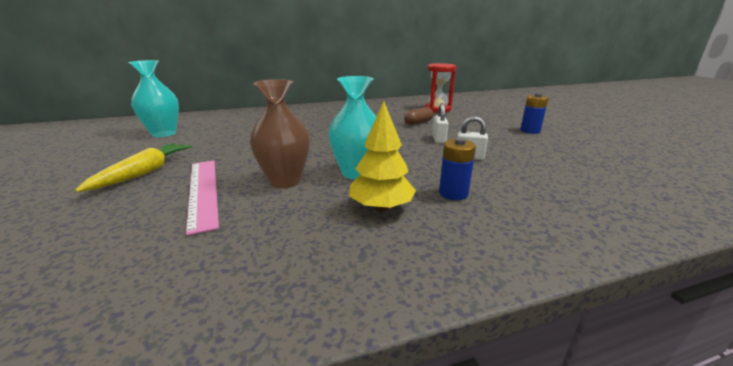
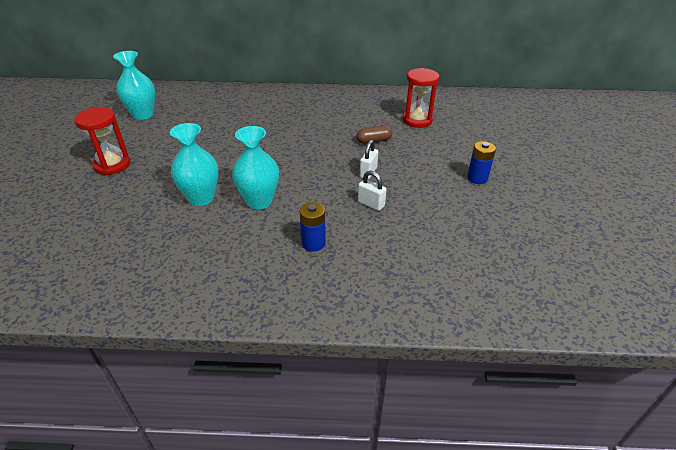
camera: 20 degrees right, 15 degrees up
yellow carrot [75,143,193,192] -> red hourglass [74,107,131,175]
pink ruler [186,160,219,236] -> none
brown vase [250,79,310,188] -> turquoise vase [170,123,219,206]
yellow tree [349,101,416,211] -> none

